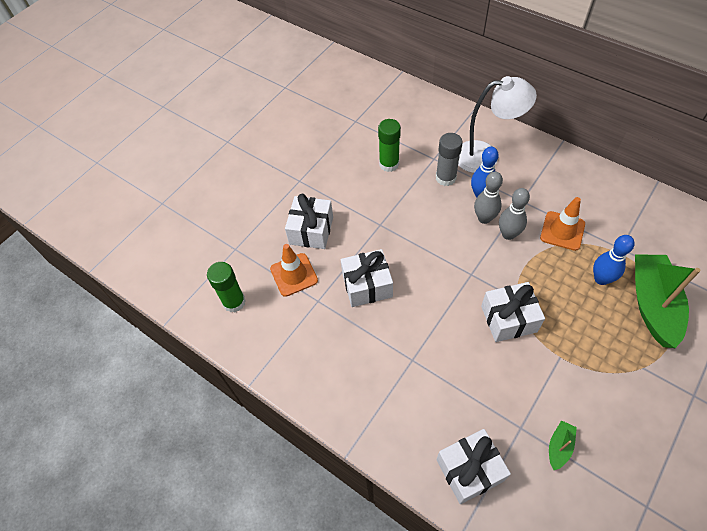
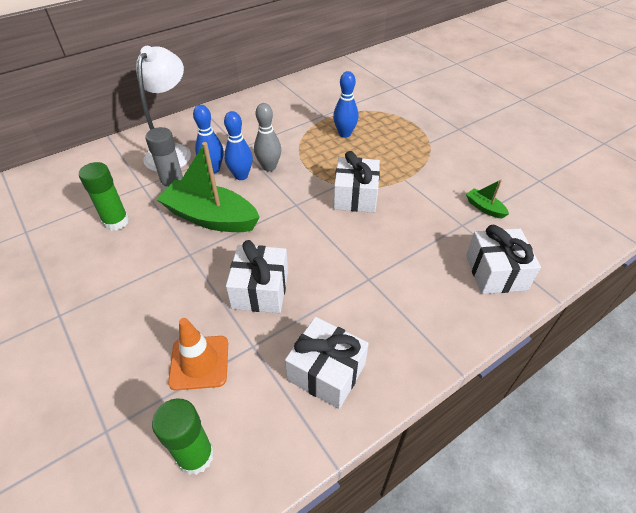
camera: 75 degrees left, 10 degrees down
white gift [285,194,333,249] -> white gift moved to [285,317,369,409]
grey bowling pin [474,171,503,224] -> blue bowling pin [224,111,253,180]
orange traffic cone [540,197,585,251] -> none
green boat [635,254,701,348] -> green boat moved to [156,142,260,232]

